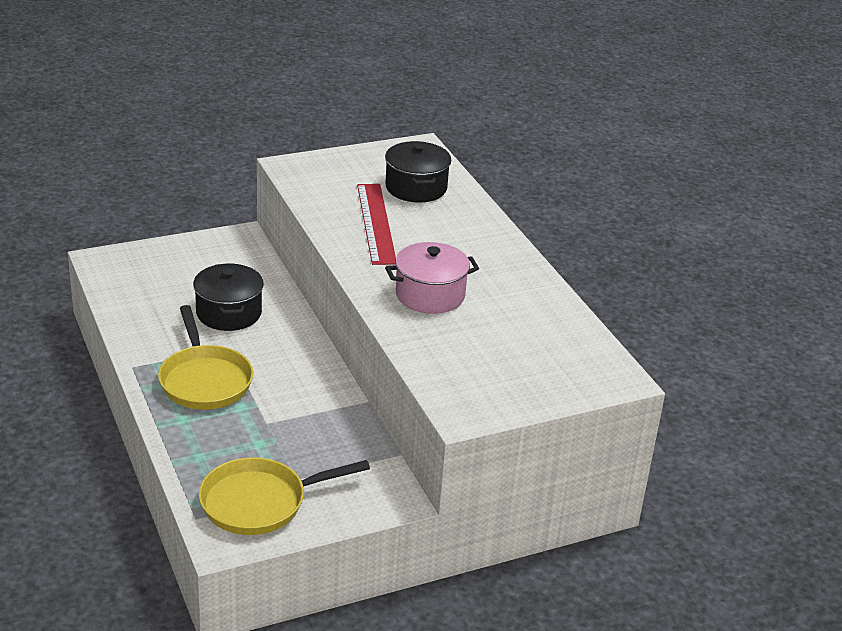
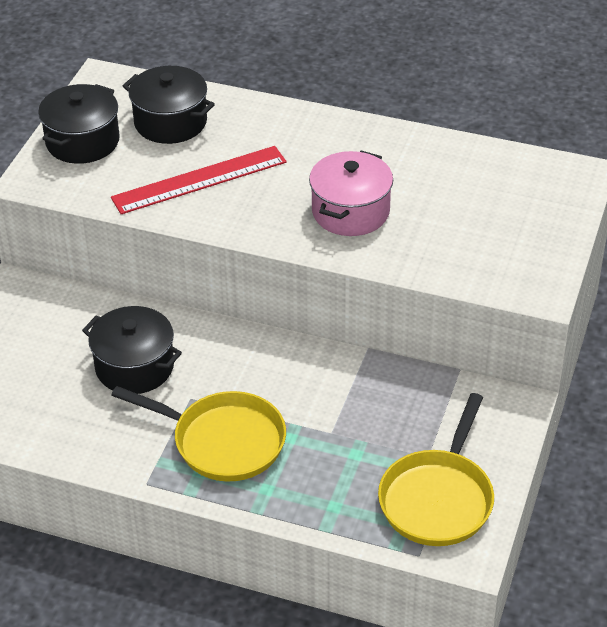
camera: 45 degrees left, 10 degrees up
red ruler [357,184,396,265] -> red ruler turned 60 degrees counterclockwise [111,146,287,214]
none -> black pot [38,84,120,164]

